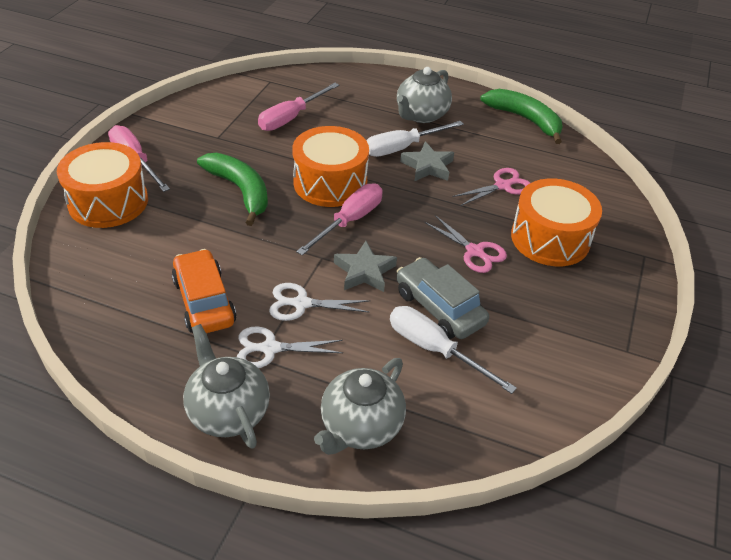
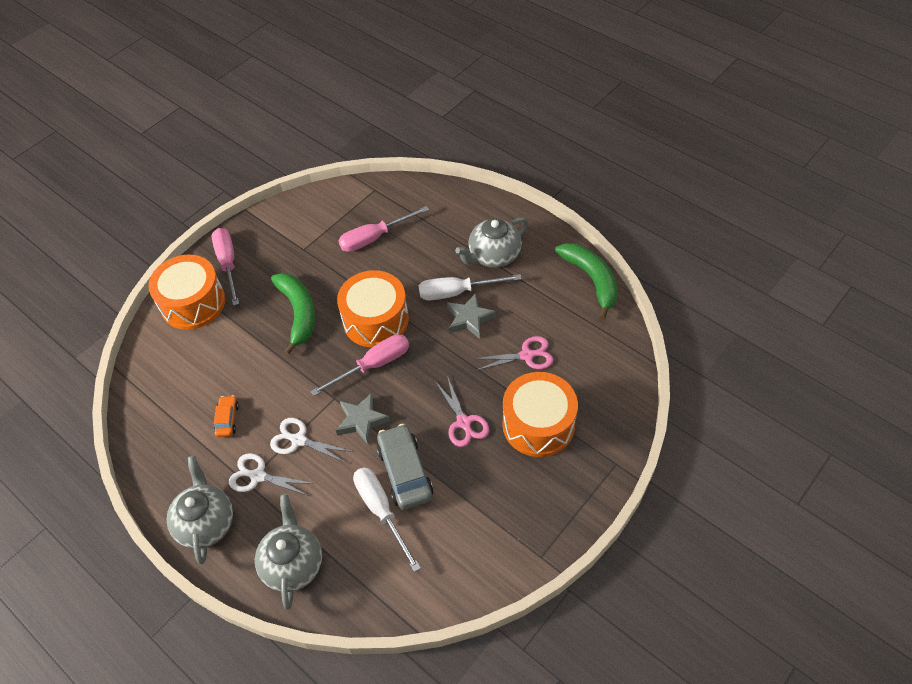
camera: 25 degrees right, 10 degrees up
orange car [172,249,237,333] -> orange car [214,395,239,437], size x0.54
grey teapot [314,358,406,455] -> grey teapot turned 120 degrees clockwise [255,494,322,610]

